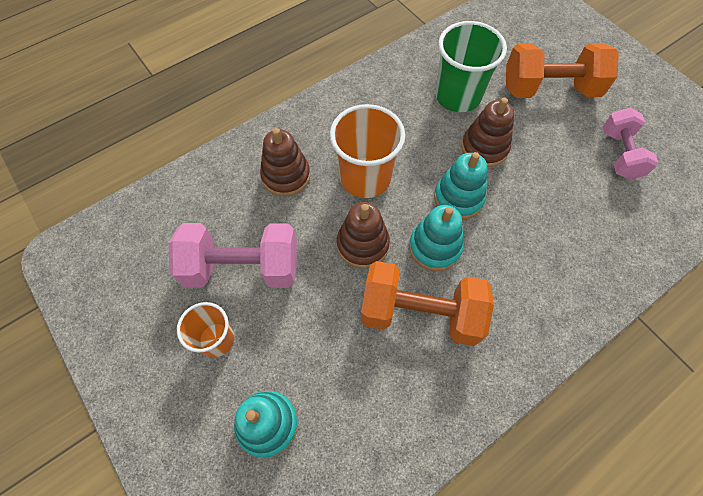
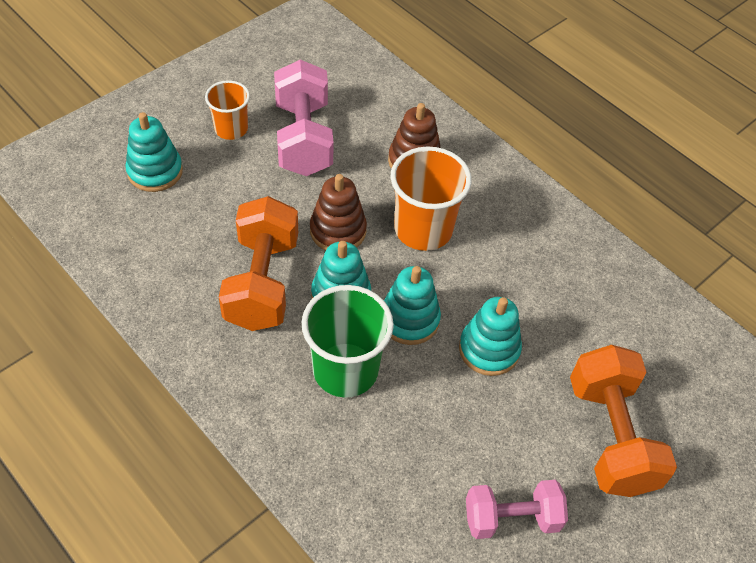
camera: 80 degrees right, 10 degrees down
green cup [435,21,507,112] -> green cup moved to [302,285,394,398]
brown stacking toy [461,98,515,167] -> turquoise stacking toy [459,297,522,376]

